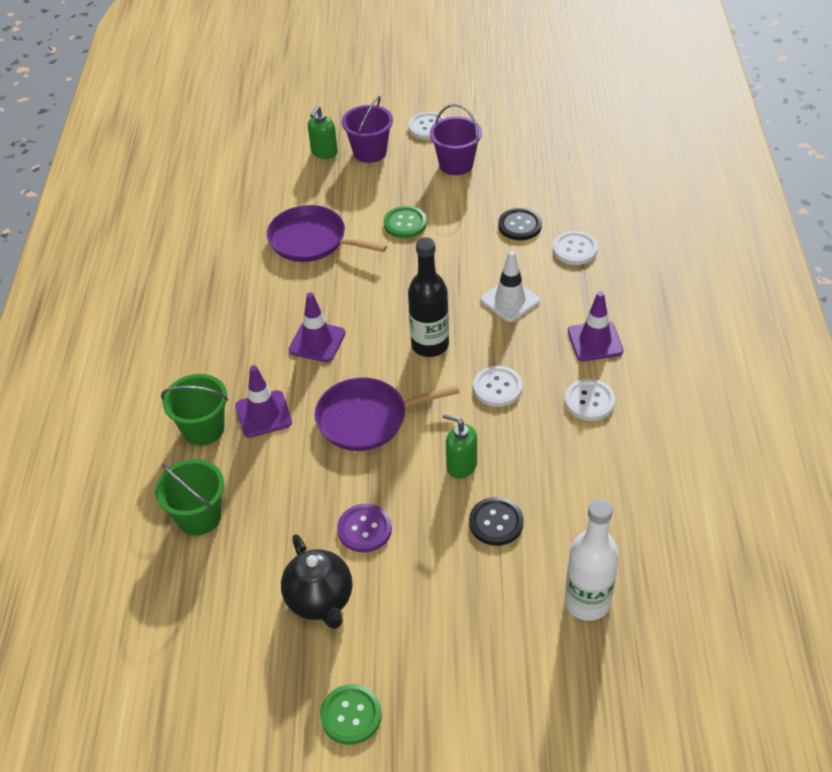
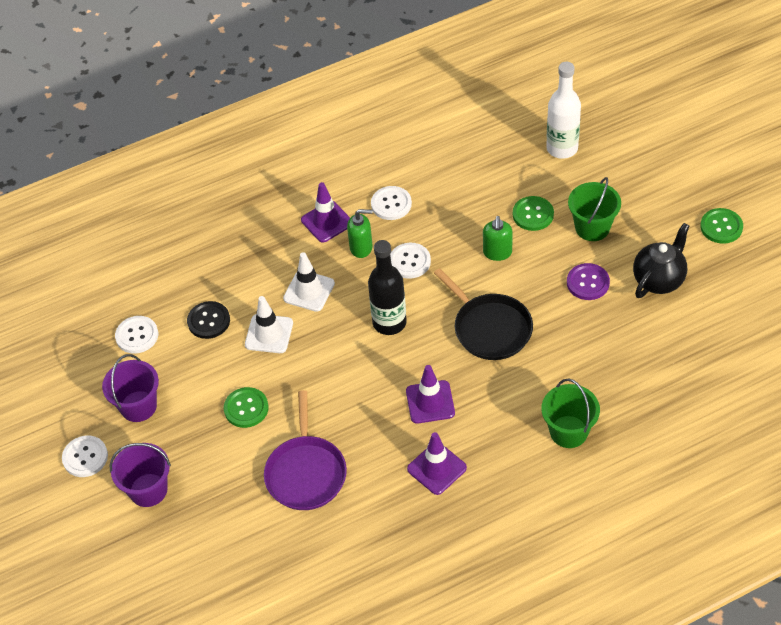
camera: 115 degrees left, 5 degrees up
green bucket [155,459,224,536] -> green bucket moved to [568,177,621,241]
purple traffic cone [235,365,292,438] -> purple traffic cone moved to [407,432,467,495]
green soap dispenser [308,106,338,159] -> green soap dispenser moved to [347,209,373,258]
purple pan [315,378,460,451] -> black pan [434,268,533,360]
black button [469,497,524,546] -> green button [513,196,554,231]
white button [553,231,598,265] -> white button moved to [115,316,158,354]
none -> white traffic cone [245,296,293,353]

